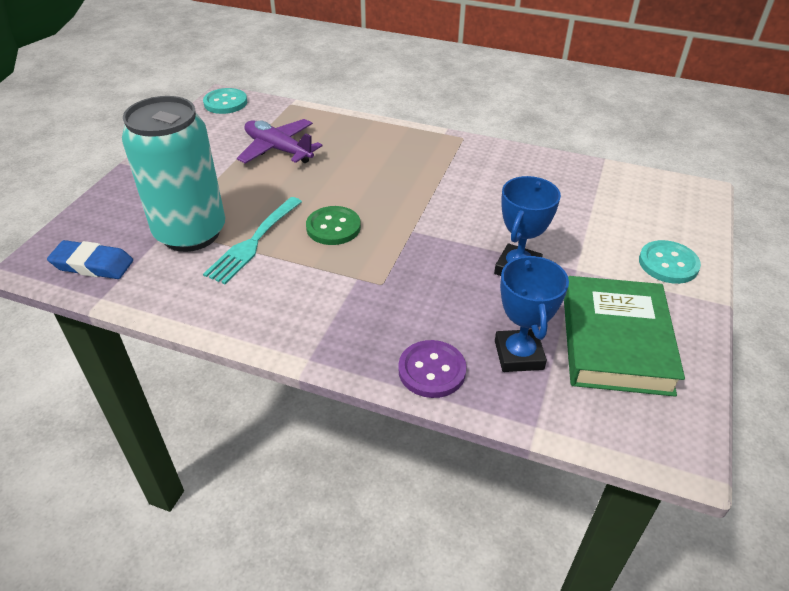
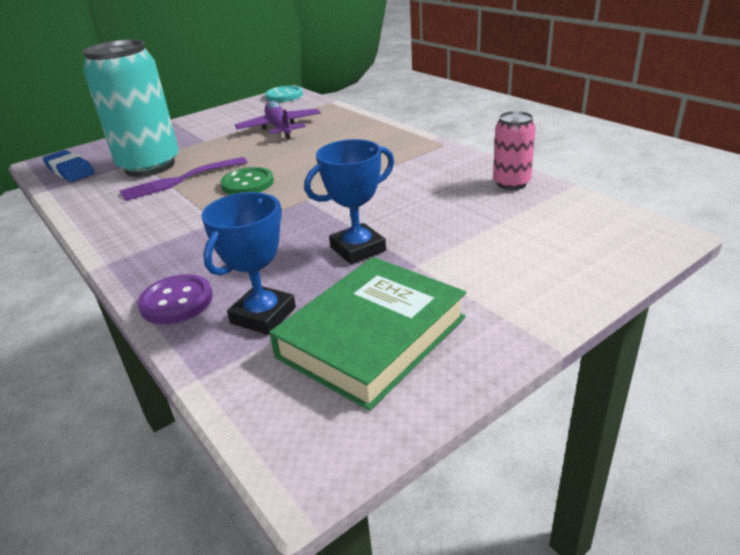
camera: 35 degrees right, 10 degrees down
turquoise fork [203,197,302,284] -> purple fork [120,157,247,201]
turquoise button [639,240,701,284] -> none
none -> pink can [493,111,536,190]

